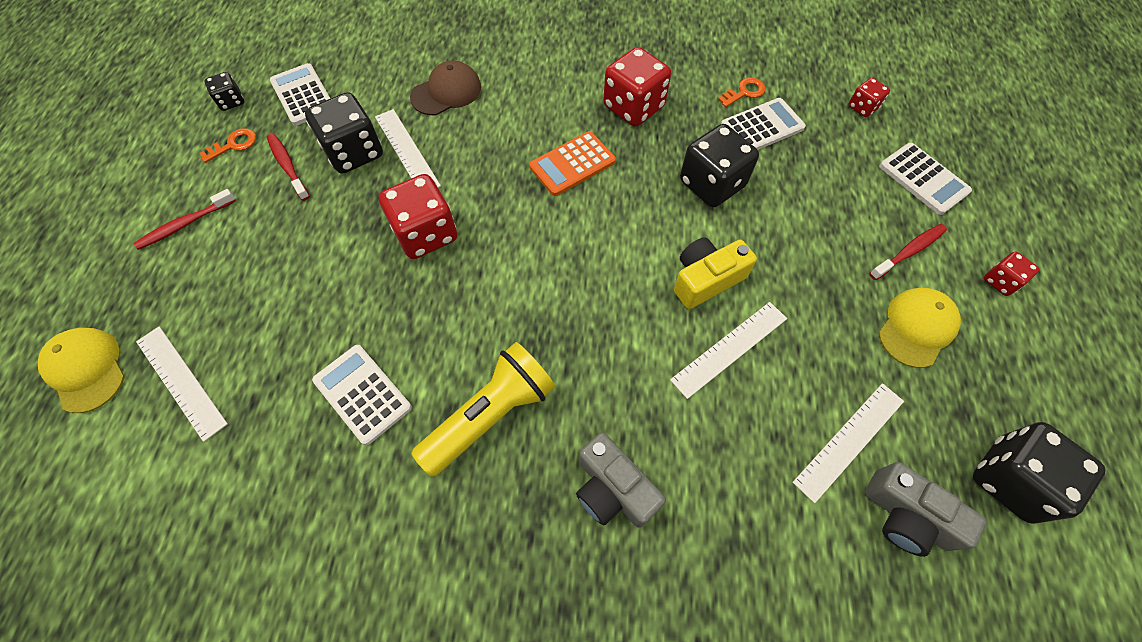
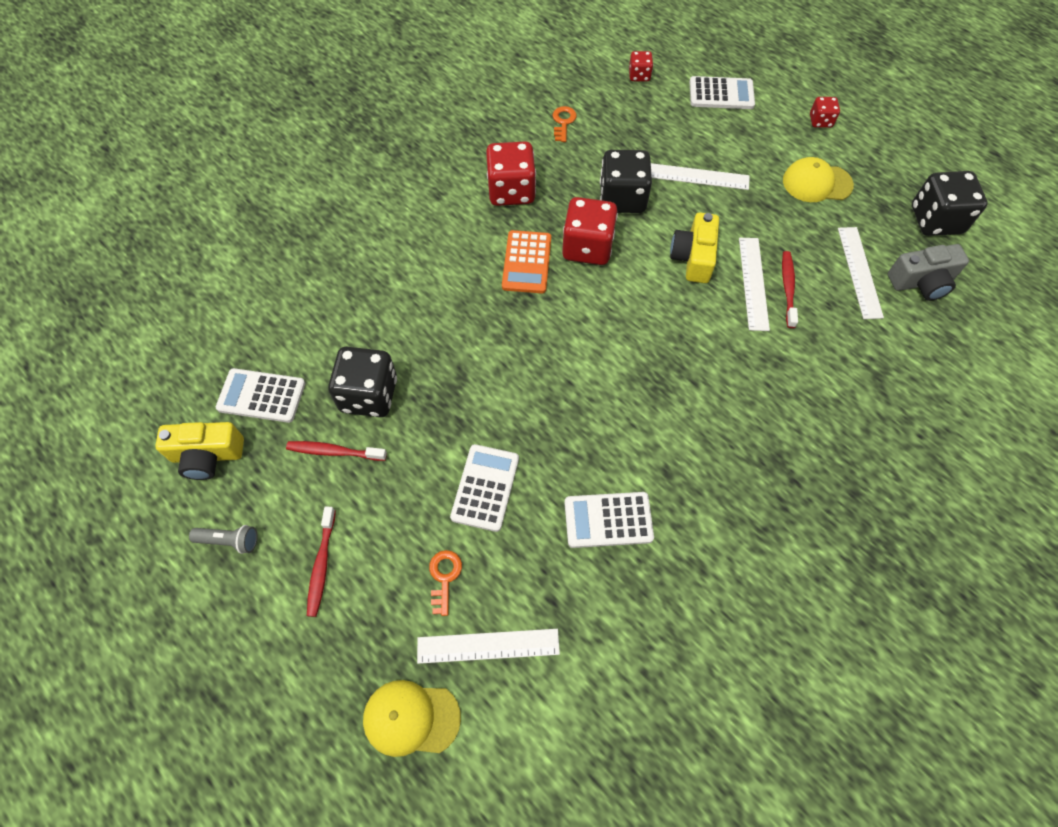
camera: 50 degrees left, 0 degrees up
orange key [200,128,256,163] -> orange key moved to [429,550,462,616]
black dice [204,72,244,111] -> yellow camera [155,422,244,480]
white ruler [375,109,441,188] -> white ruler moved to [651,163,750,190]
red dice [378,174,457,259] -> red dice moved to [562,197,618,265]
brown cap [410,61,481,115] -> none
yellow flashlight [412,342,556,477] -> none
grey camera [576,433,666,527] -> none
white calculator [721,98,806,150] -> white calculator moved to [450,444,519,532]
red toothbrush [869,224,947,280] -> red toothbrush moved to [782,251,798,328]
yellow cap [878,288,961,368] -> yellow cap turned 75 degrees counterclockwise [783,157,854,202]
none -> grey flashlight [189,525,258,554]

